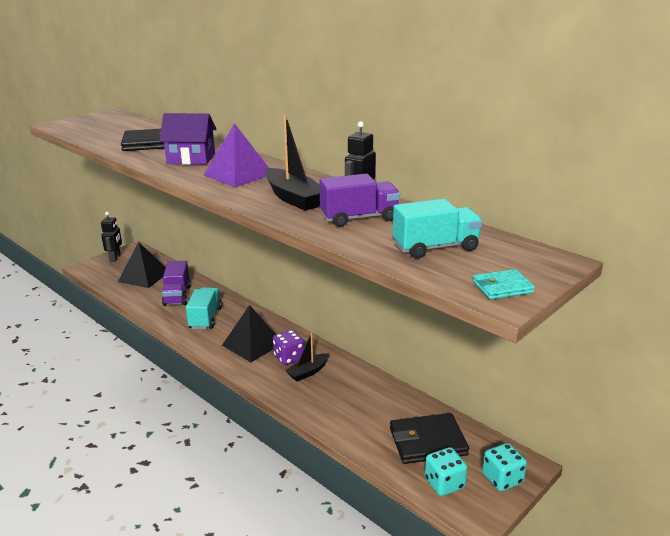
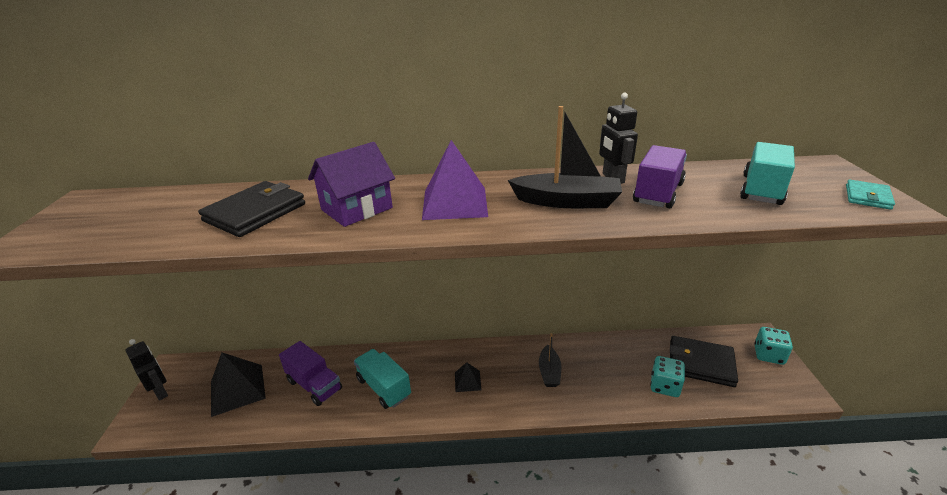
camera: 45 degrees left, 5 degrees up
black pyramid [222,305,276,362] -> black pyramid [455,362,481,392], size x0.52
purple dice [273,330,304,365] -> none
black wallet [390,413,469,464] -> black wallet turned 75 degrees clockwise [670,336,738,387]
turquoise dice [425,447,468,496] -> turquoise dice moved to [650,356,685,397]

